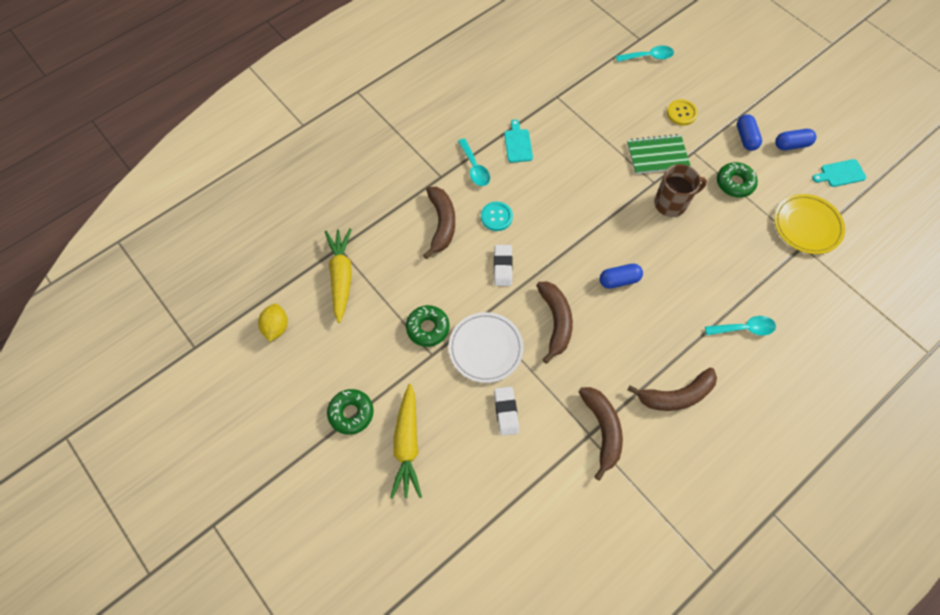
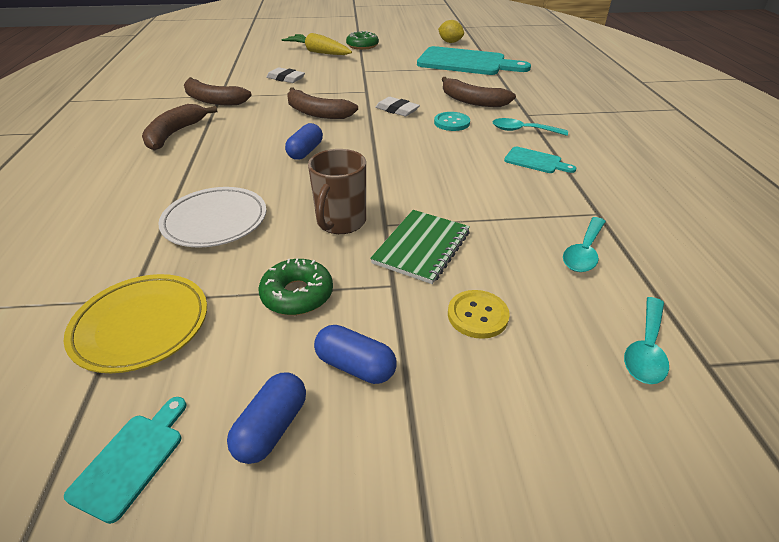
camera: 125 degrees right, 25 degrees down
yellow carrot [325,228,352,323] -> turquoise cutting board [417,46,531,75]
green donut [406,305,449,347] -> none
white plate [449,312,524,383] -> white plate moved to [158,187,267,248]
turquoise spoon [705,316,776,336] -> turquoise spoon moved to [563,217,606,272]

